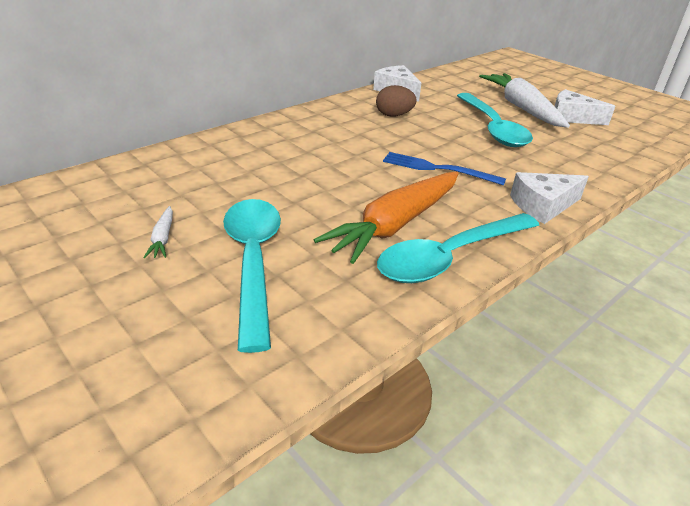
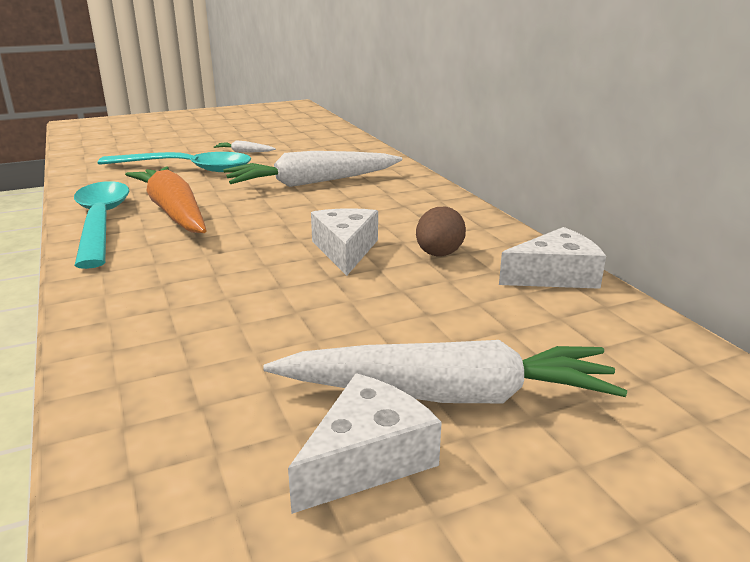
camera: 110 degrees right, 10 degrees down
blue fork [383,152,506,185] -> none
turquoise spoon [457,93,533,147] -> none
white cheese [510,172,589,224] -> white cheese moved to [311,208,378,276]
none -> white carrot [223,151,402,187]

